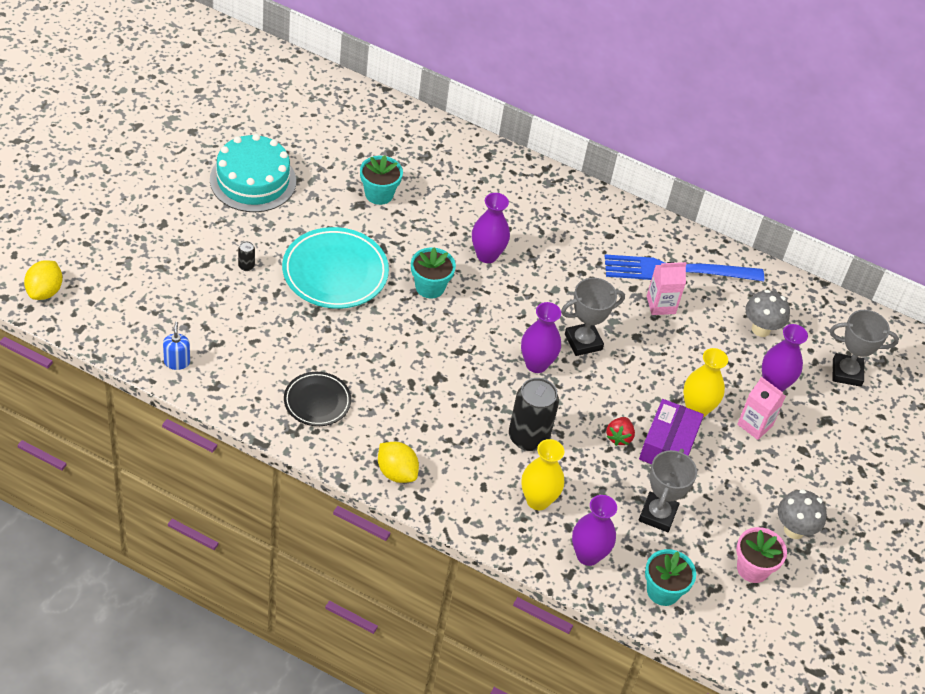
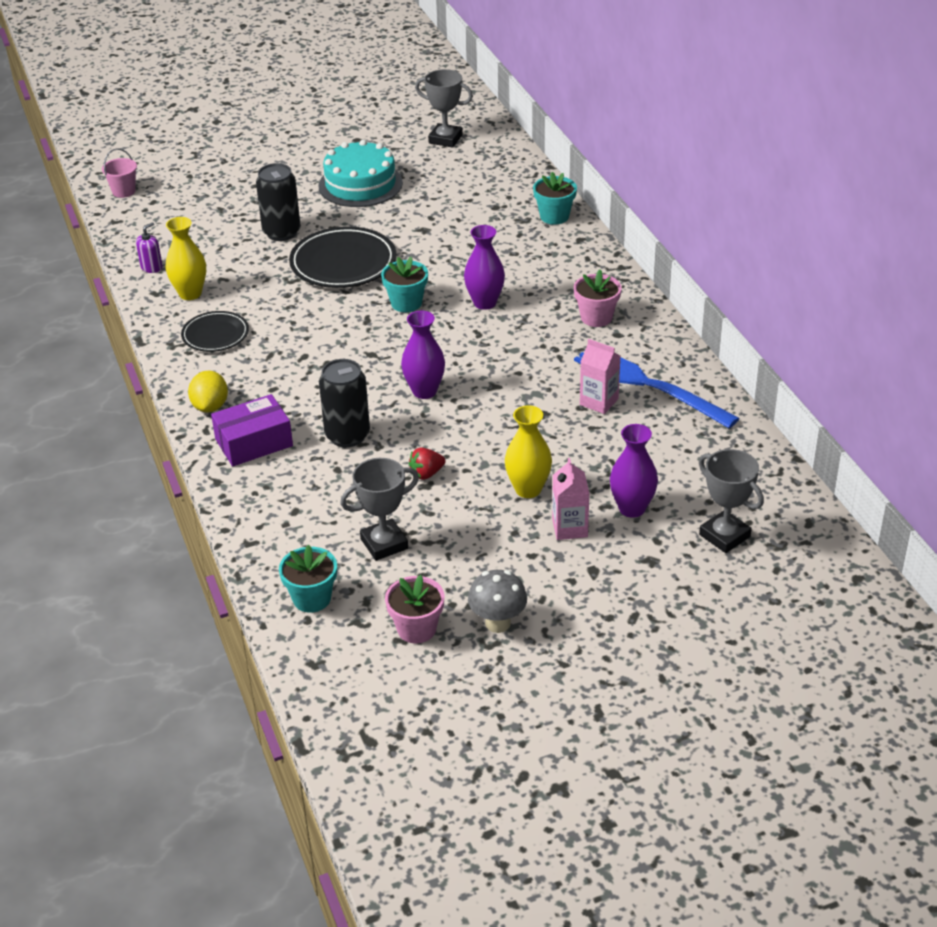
camera: 50 degrees right, 10 degrees down
yellow lemon [24,260,62,300] -> pink bucket [102,149,137,198]
blue soap dispenser [163,322,190,370] -> purple soap dispenser [136,222,163,273]
black can [238,241,255,271] -> black can [256,163,301,241], size x2.40
turquoise plate [282,227,389,309] -> black plate [289,226,396,288]
turquoise flower pot [360,155,403,205] -> turquoise flower pot moved to [533,172,577,225]
yellow vase [521,439,564,510] -> yellow vase moved to [166,217,206,300]
grey trophy [561,278,625,356] -> grey trophy moved to [415,69,473,148]
purple vase [572,495,617,566] -> none
purple box [639,399,704,464] -> purple box moved to [211,394,293,466]
grey mushroom [745,290,790,337] -> none
none -> pink flower pot [574,270,622,327]

